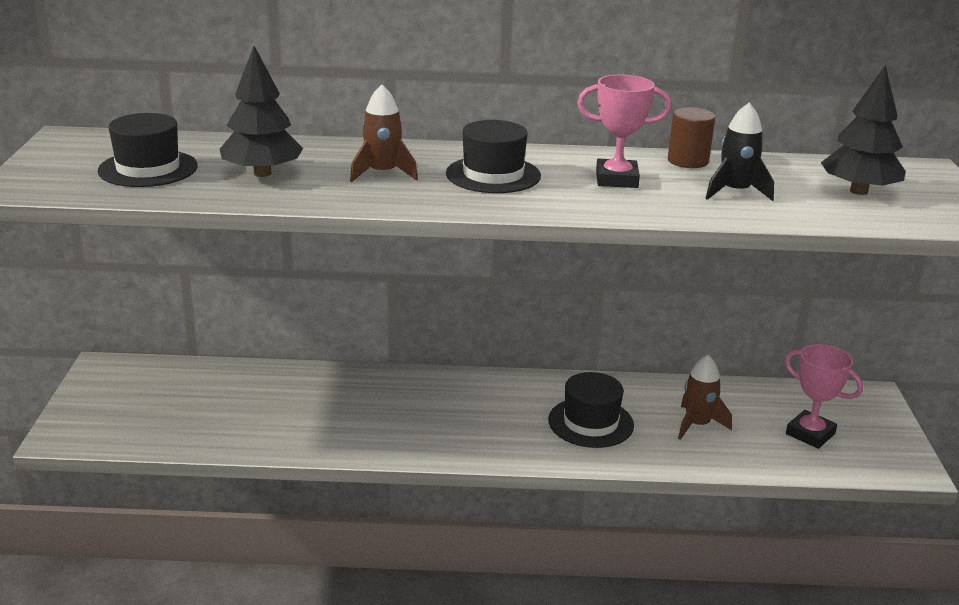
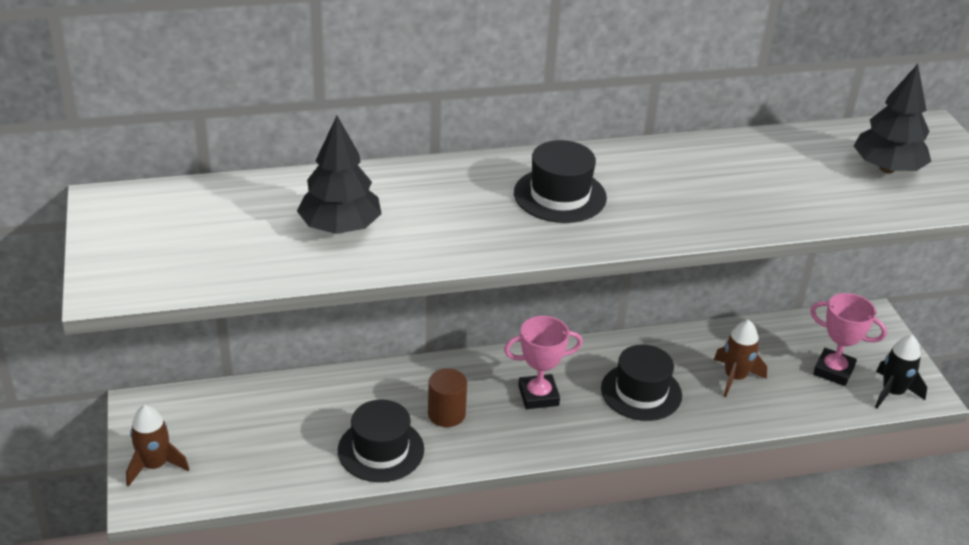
camera: 15 degrees left, 10 degrees up
black hat [98,113,198,187] -> black hat moved to [338,400,424,482]
brown rocket [350,85,418,182] -> brown rocket moved to [126,405,190,487]
pink trophy [577,75,671,188] -> pink trophy moved to [504,316,583,409]
brown cylinder [668,107,715,168] -> brown cylinder moved to [428,368,467,427]
black rocket [705,103,774,201] -> black rocket moved to [875,335,927,408]

